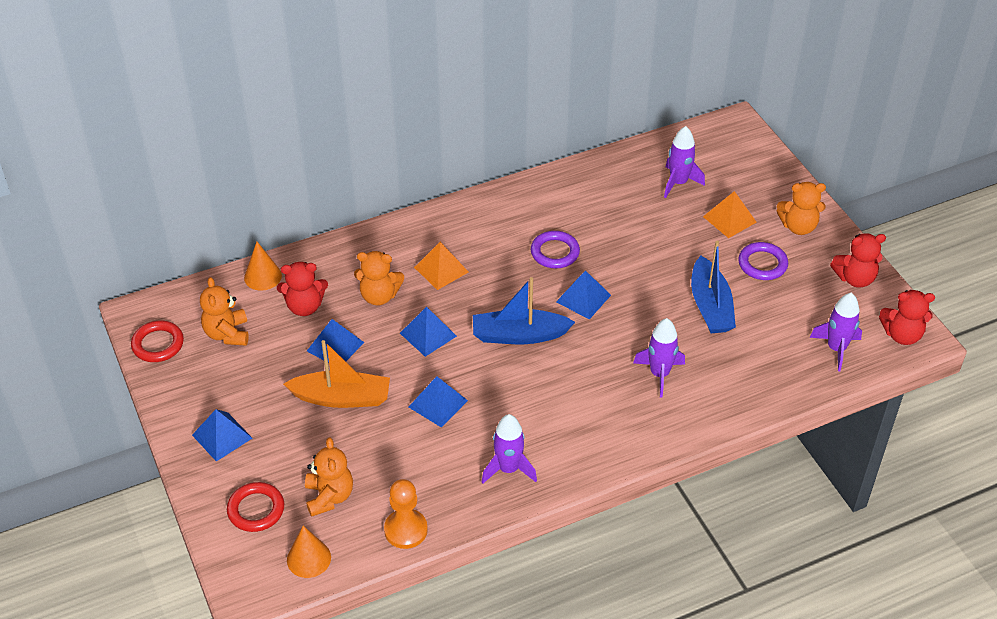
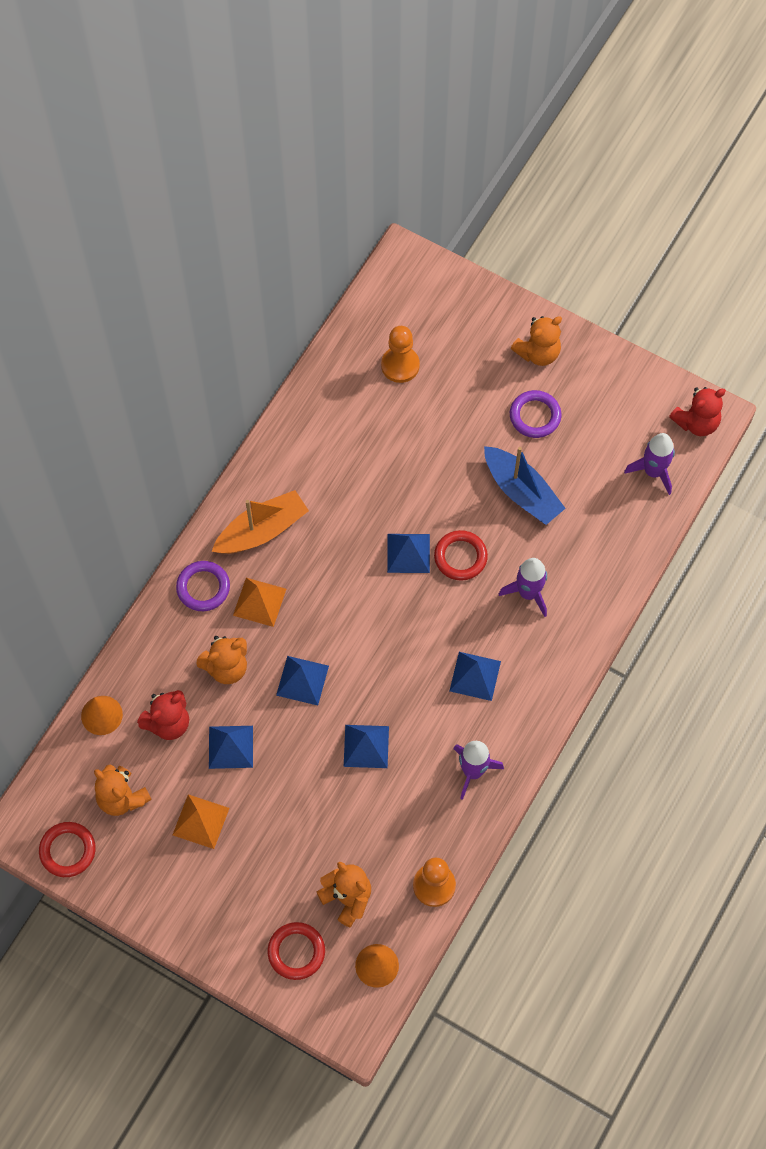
camera: 35 degrees left, 20 degrees up
blue pyramid [192,409,252,462] -> blue pyramid moved to [450,652,501,701]
orange boat [283,340,390,408] -> orange boat moved to [212,490,309,554]
blue boat [473,277,575,344] -> none
purple ring [531,231,580,268] -> purple ring moved to [176,561,230,611]
purple rocket [664,126,705,198] -> orange pawn [381,326,420,383]
orange pyramid [703,191,757,238] -> orange pyramid moved to [173,794,229,849]
red teddy bear [830,234,886,288] -> none
none -> red ring [434,530,488,581]

